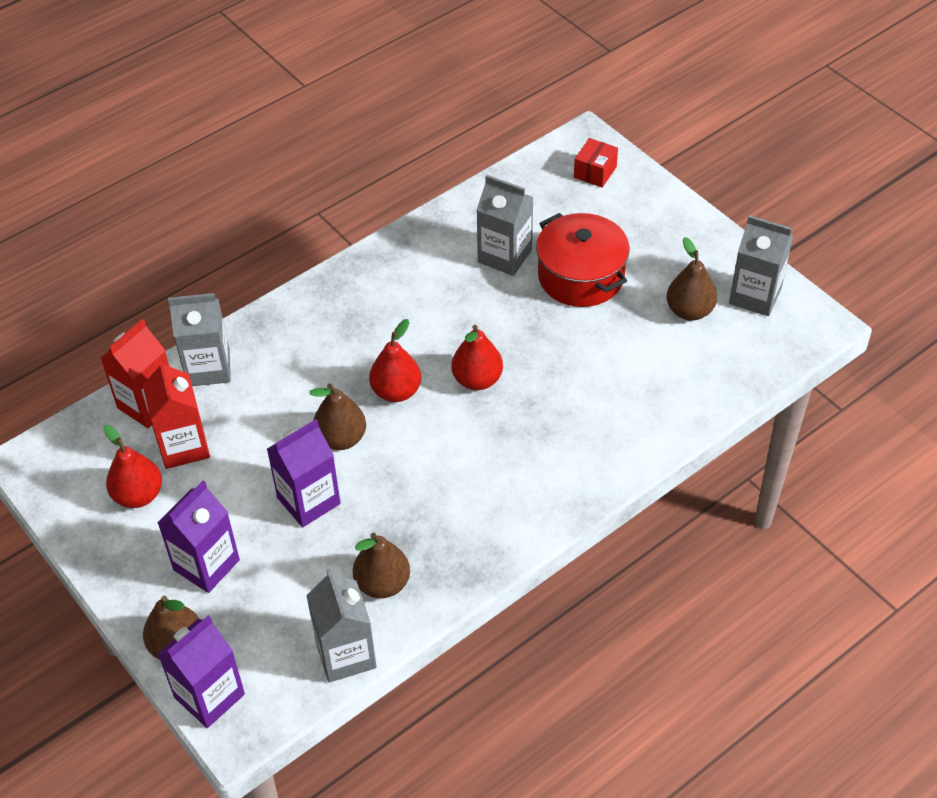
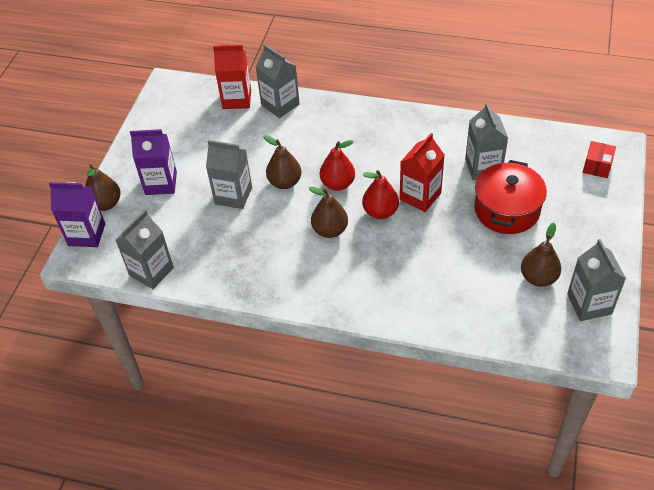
camera: 55 degrees right, 0 degrees up
red pear [104,425,162,508] -> none
red carton [143,359,210,469] -> red carton moved to [400,133,445,212]
purple carton [267,419,340,527] -> grey carton [206,140,252,209]
brown pear [353,533,410,598] -> brown pear moved to [309,187,348,238]
red box [574,138,618,188] -> red box turned 60 degrees counterclockwise [583,141,616,178]

